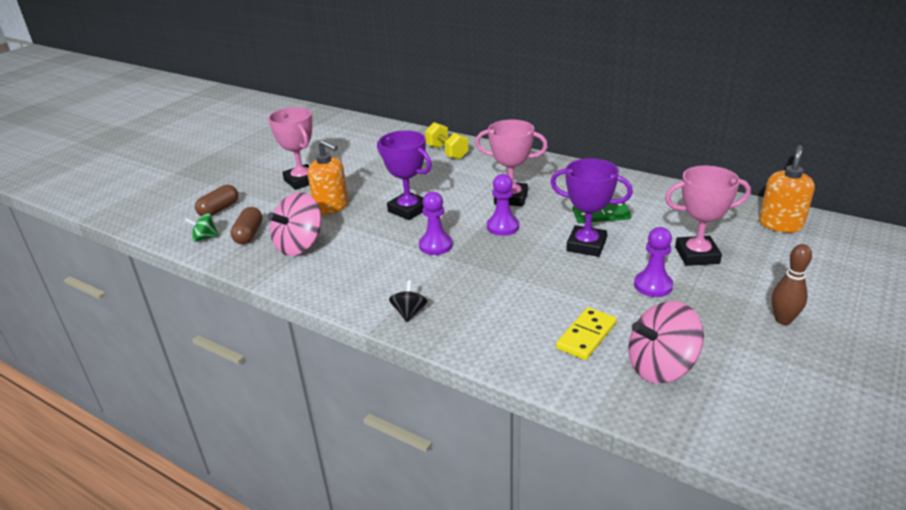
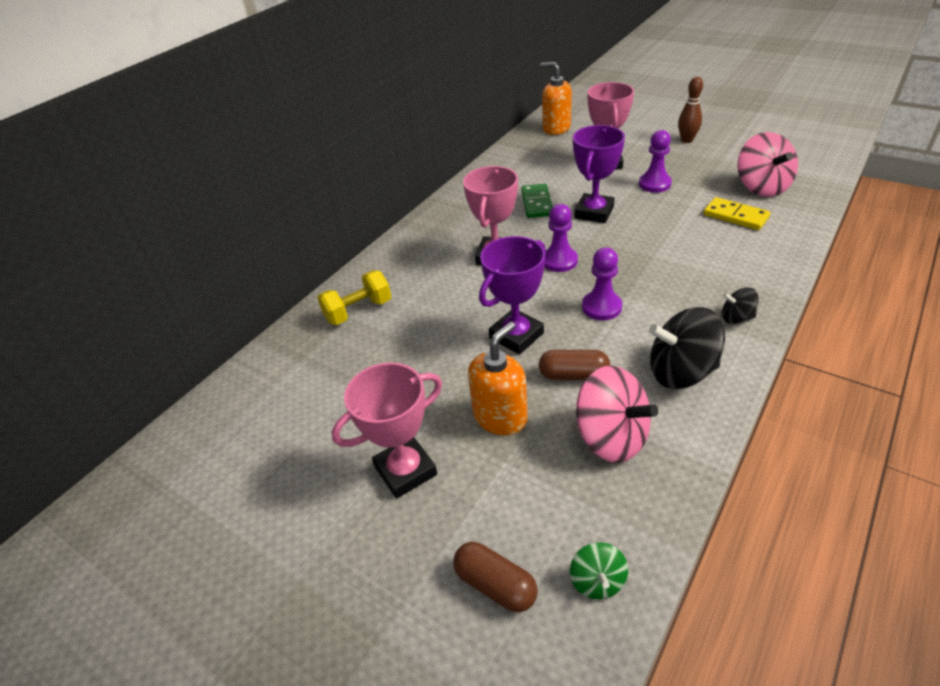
camera: 85 degrees left, 10 degrees up
brown capsule [231,207,263,244] -> brown capsule moved to [539,350,610,380]
none -> black spinning top [649,307,725,389]

